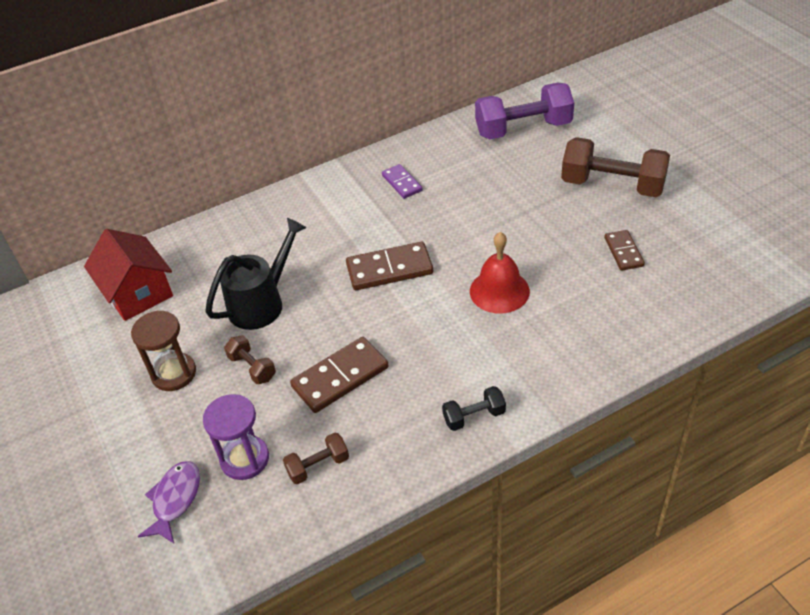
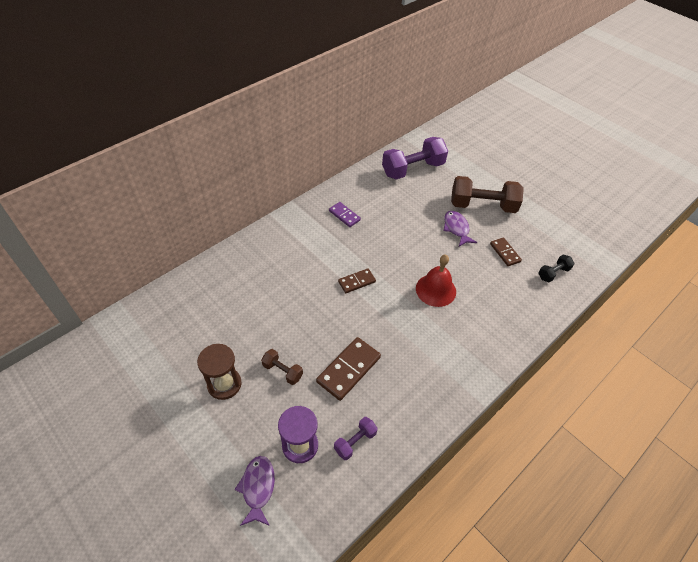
camera: 20 degrees left, 5 degrees up
red house [84,229,173,321] -> none
black watering can [205,218,306,330] -> none
brown dumbbell [283,433,349,484] -> purple dumbbell [334,417,378,460]
brown domino [346,242,433,290] -> brown domino [338,268,376,293], size x0.60
black dumbbell [442,386,506,431] -> black dumbbell moved to [538,254,574,283]
none -> purple fish [444,211,478,247]

